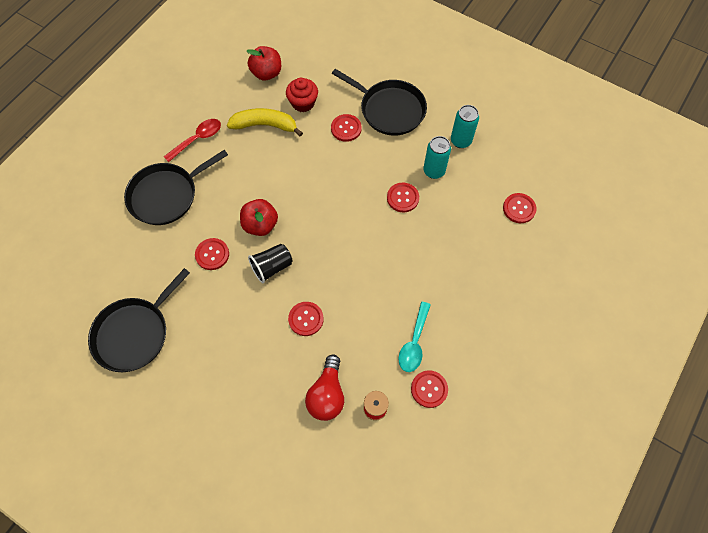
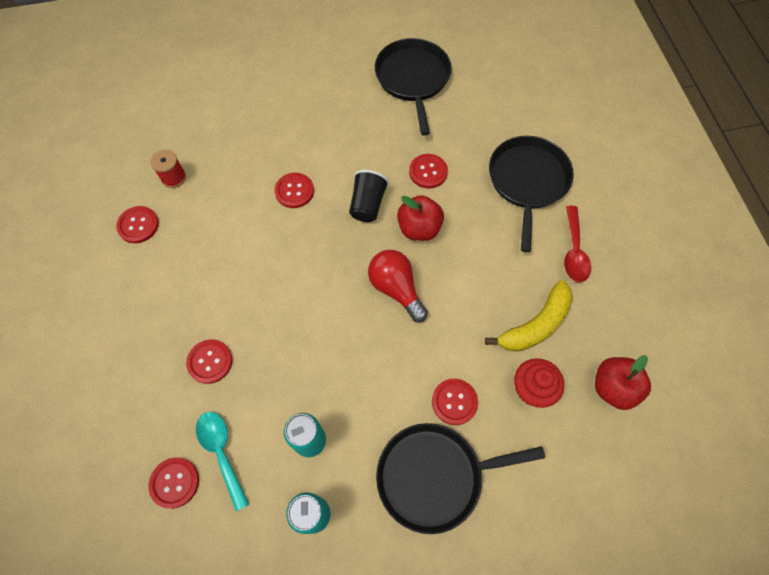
camera: 135 degrees right, 0 degrees up
red light bulb [305,354,344,421] -> red light bulb moved to [368,250,428,322]
red button [387,182,419,213] -> red button moved to [186,339,232,384]
turquoise spoon [398,302,431,372] -> turquoise spoon moved to [196,412,249,511]

